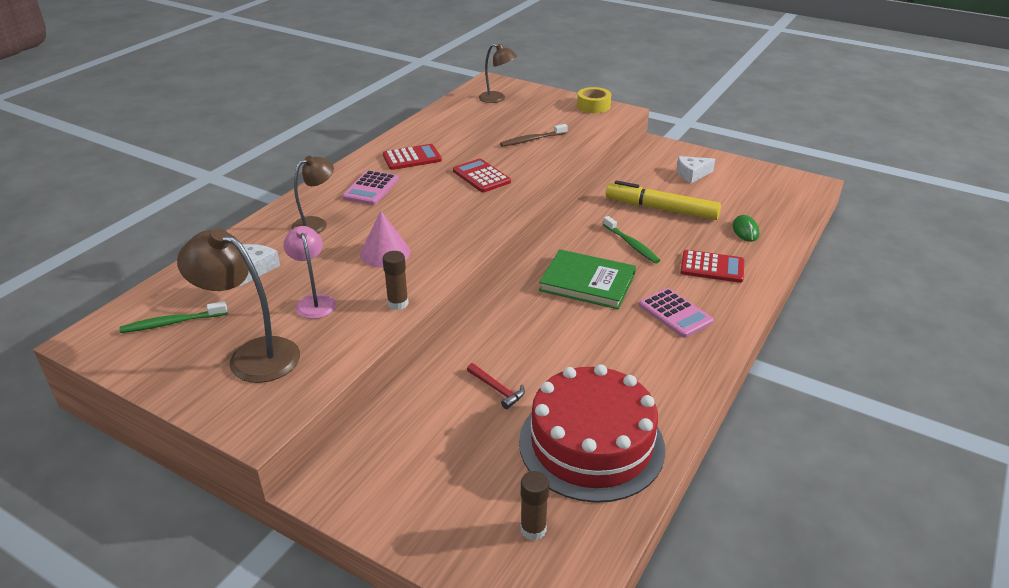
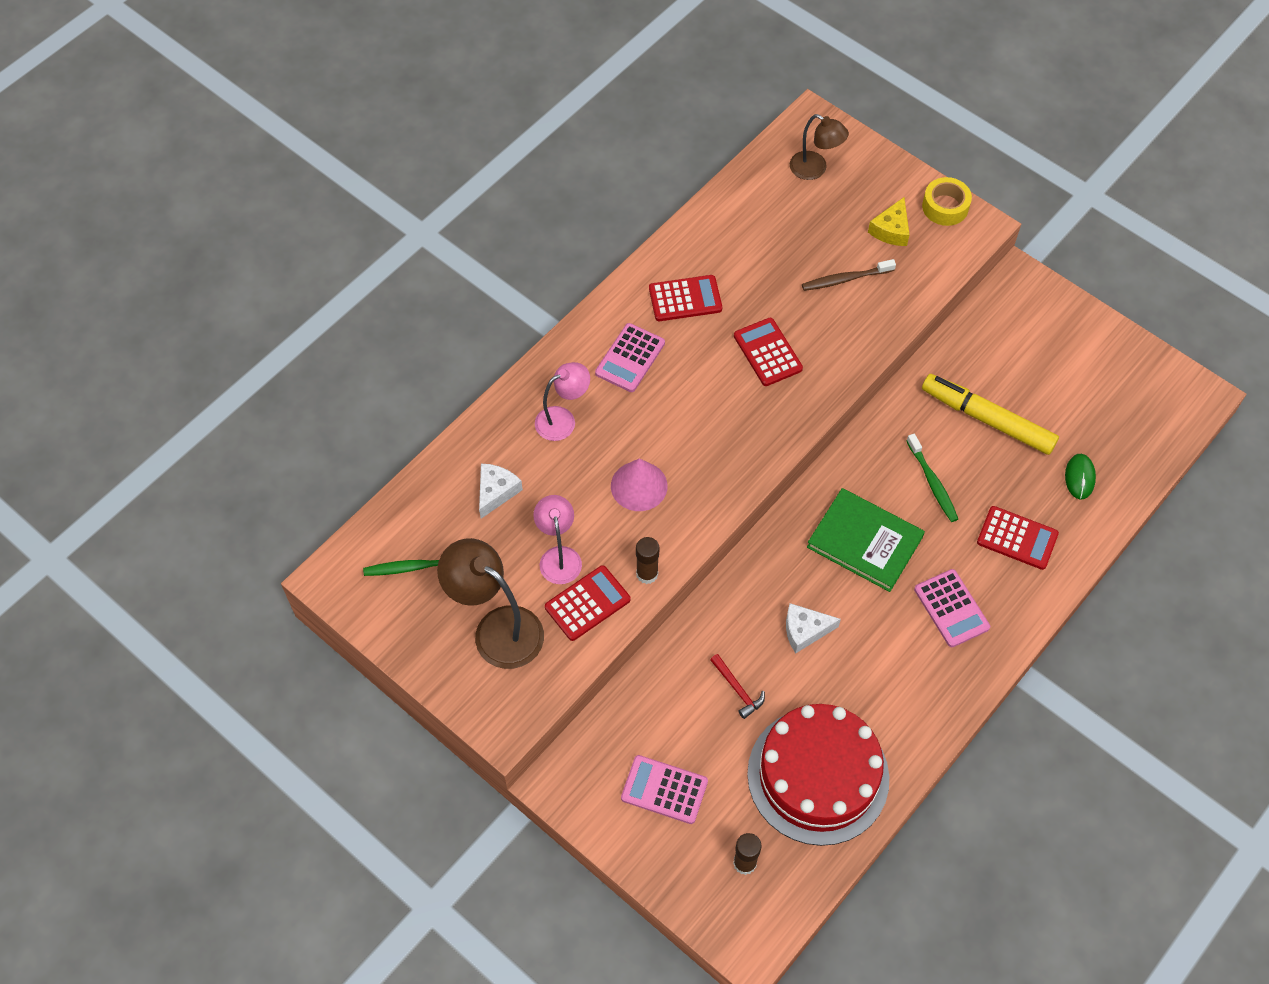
camera: 10 degrees right, 25 degrees up
brown lamp [291,156,334,233] -> pink lamp [535,362,590,441]
white cheese [677,156,715,183] -> white cheese moved to [786,603,841,653]
none -> red calculator [545,565,631,641]
none -> pink calculator [621,755,708,824]
none -> yellow cheese [868,197,910,246]

